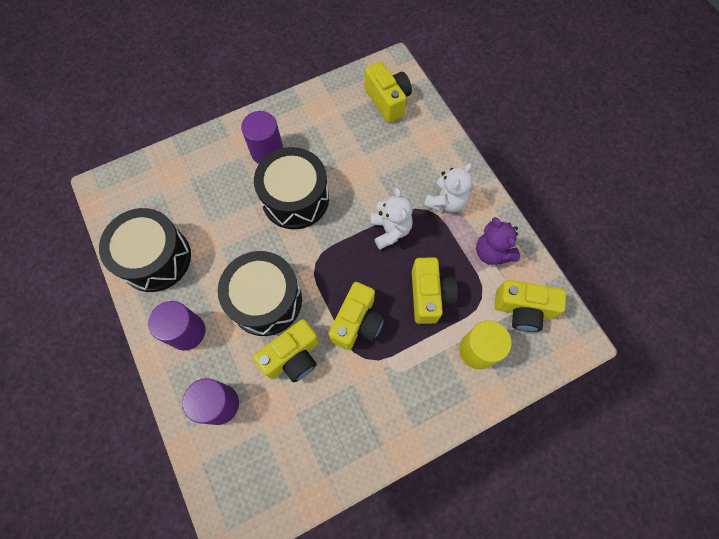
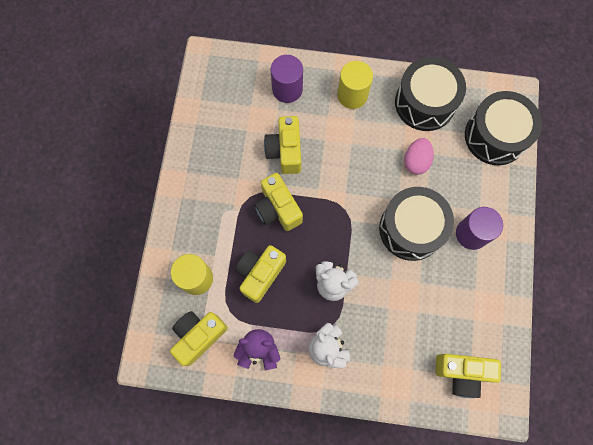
camera: 125 degrees right, 5 degrees up
purple cylinder [148,301,205,350] -> yellow cylinder [337,61,373,109]
black drum [218,251,302,336] -> black drum moved to [465,91,542,165]
yellow camera [412,257,458,324] -> yellow camera turned 90 degrees clockwise [235,245,286,303]
none -> pink egg [404,138,434,175]

